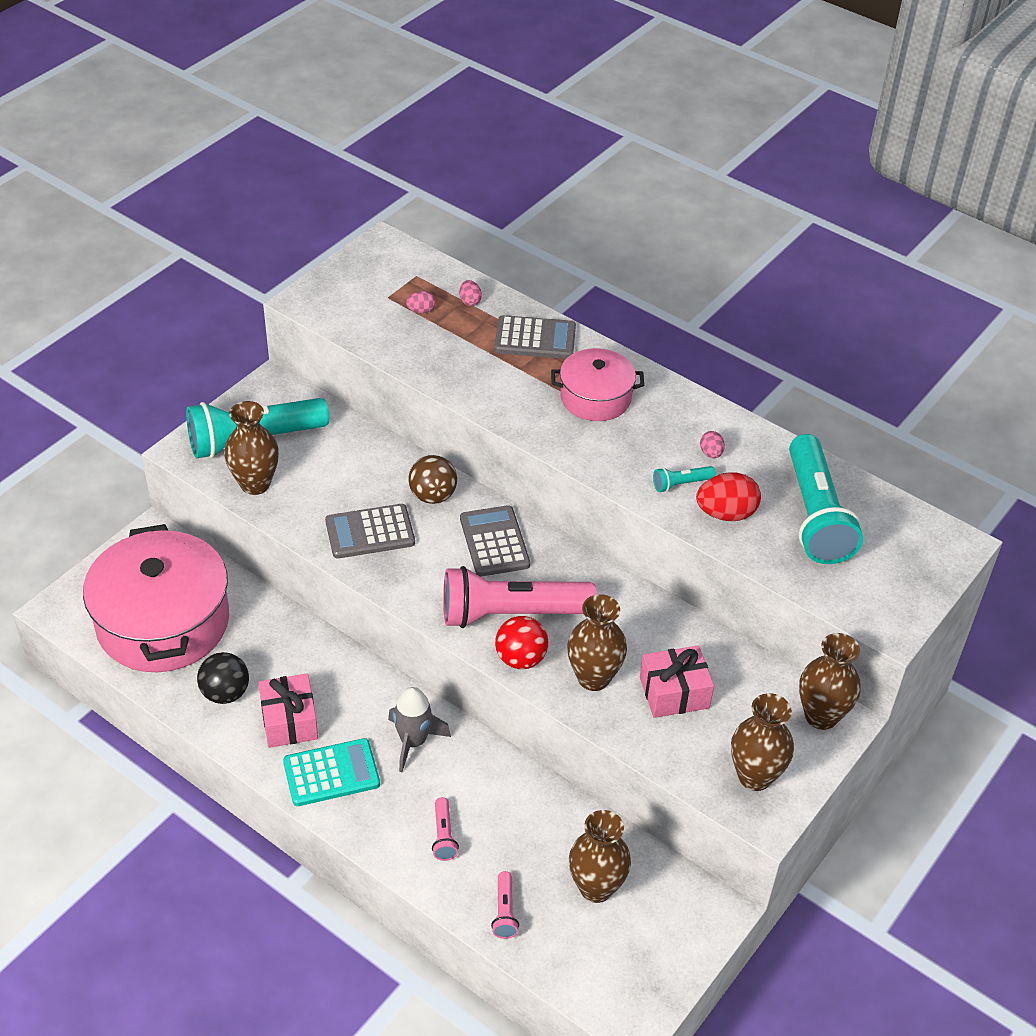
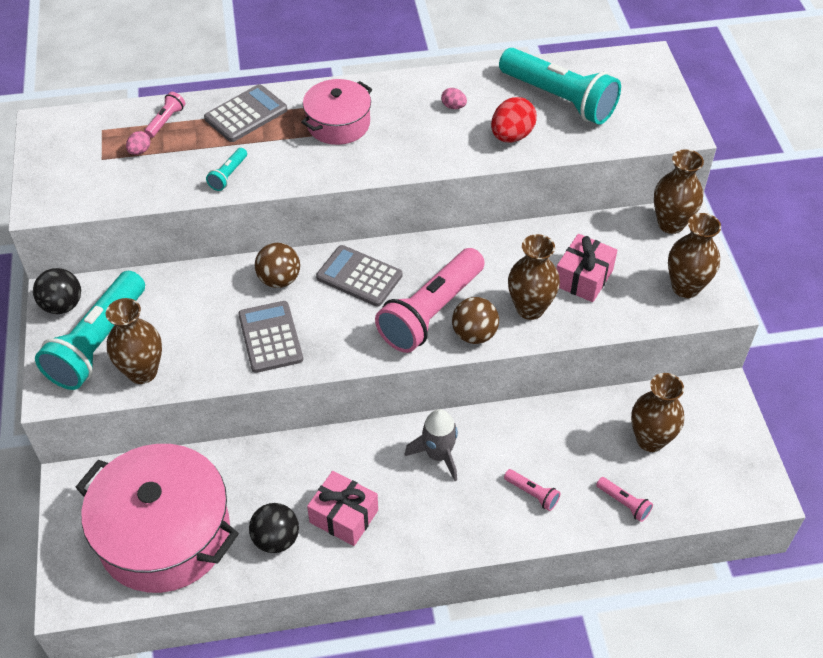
camera: 45 degrees left, 5 degrees up
turquoise calculator [283,738,380,806] -> none
grey calculator [325,504,415,559] -> grey calculator turned 135 degrees clockwise [238,301,303,373]
pink egg [459,280,482,306] -> pink flashlight [144,92,185,138]
red ball [495,616,548,669] -> brown ball [452,297,499,344]
turquoise flashlight [653,466,716,492] -> turquoise flashlight moved to [206,148,247,191]
none -> black ball [33,268,81,314]

